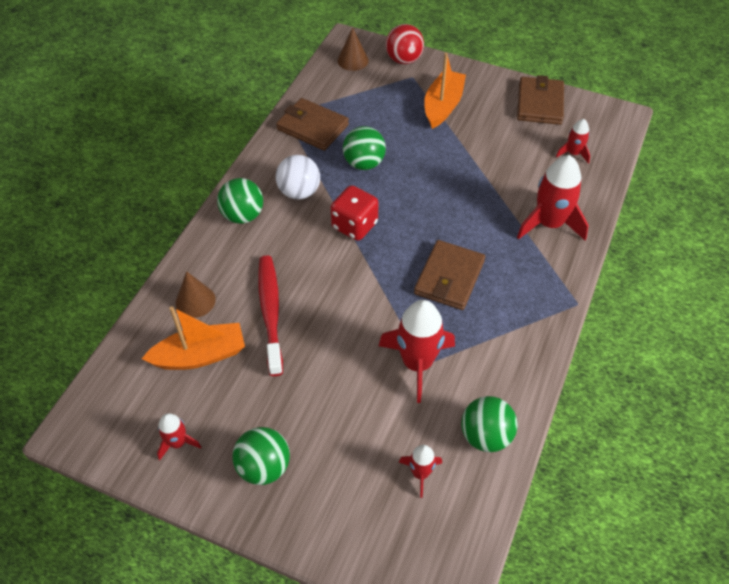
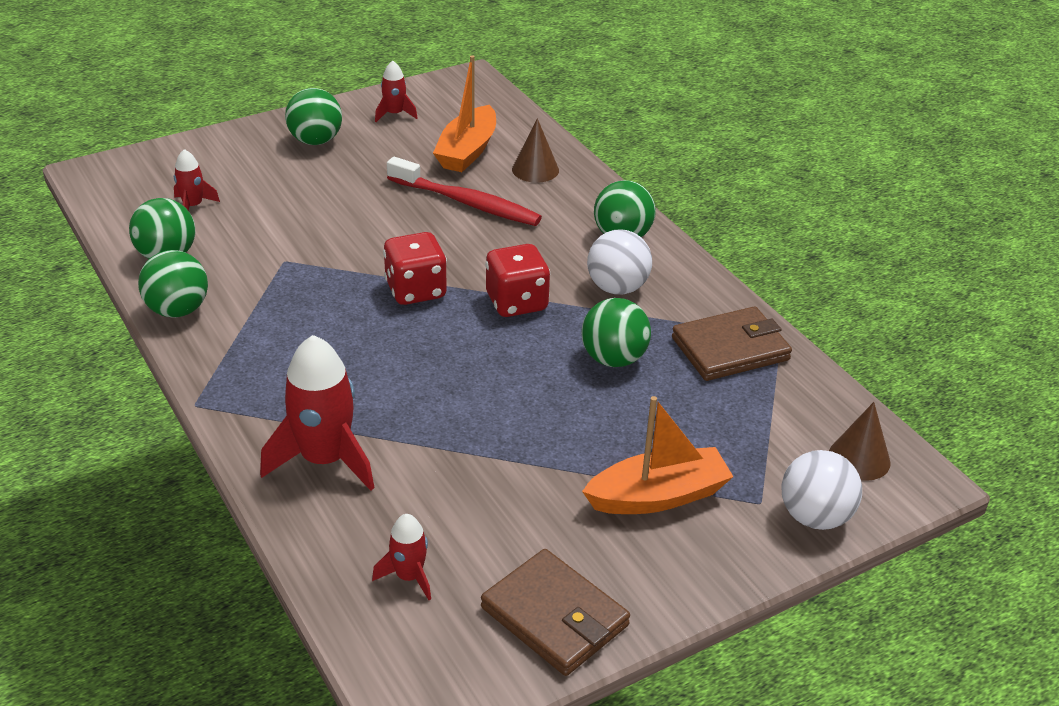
camera: 125 degrees right, 15 degrees down
red rocket [379,300,455,403] -> none
red ball [386,24,424,64] -> white ball [781,450,862,530]
brown wallet [414,240,485,310] -> none
orange boat [424,53,466,129] -> orange boat turned 75 degrees counterclockwise [582,396,734,514]
none -> green ball [138,250,208,318]
none -> red dice [383,232,447,305]

